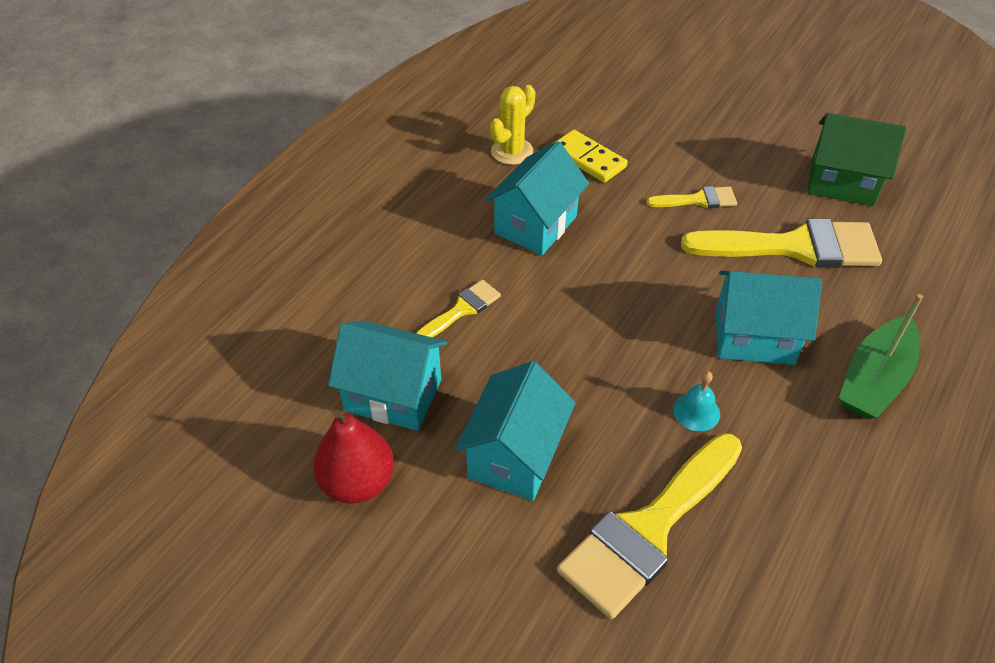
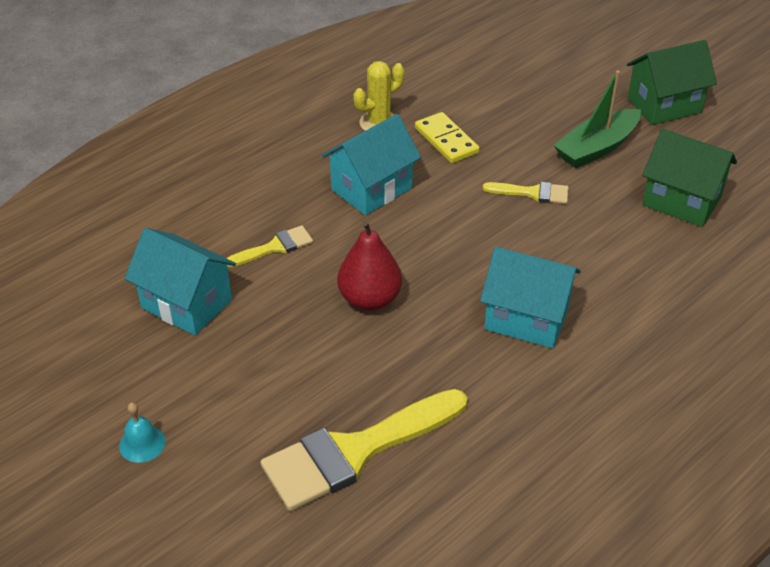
camera: 15 degrees right, 5 degrees down
red pear [313,410,394,504] -> red pear moved to [337,221,402,311]
turquoise house [455,361,575,501] -> none
turquoise bell [673,371,720,431] -> turquoise bell moved to [119,402,166,463]
yellow brush [681,219,882,268] -> none
green boat [839,294,923,419] -> green boat moved to [553,70,641,168]
none -> green house [627,40,717,125]

